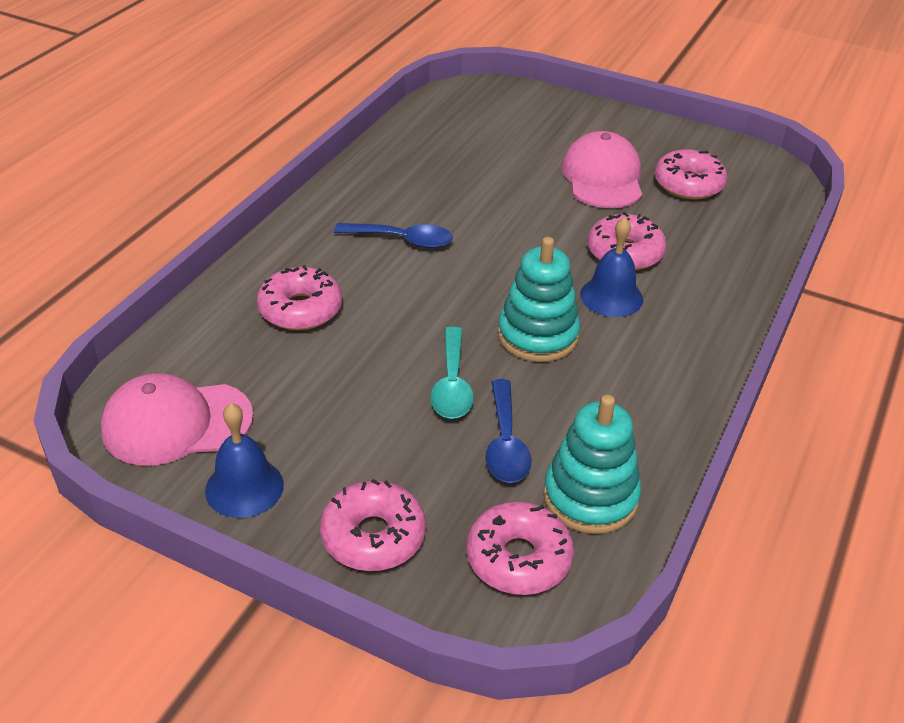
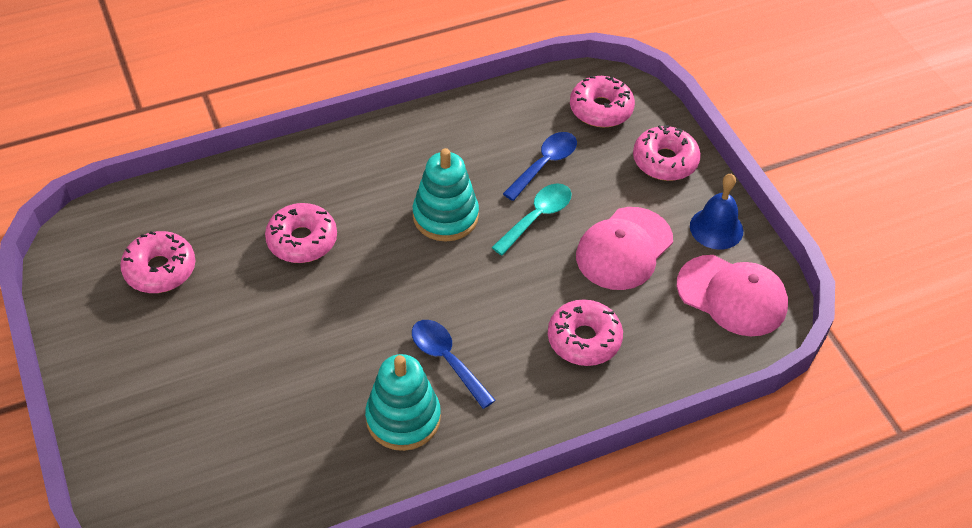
camera: 140 degrees left, 10 degrees up
turquoise stacking toy [543,395,641,534] -> turquoise stacking toy moved to [365,354,441,451]
pink cap [561,131,642,208] -> pink cap moved to [576,207,673,290]
blue bell [580,217,643,317] -> none

